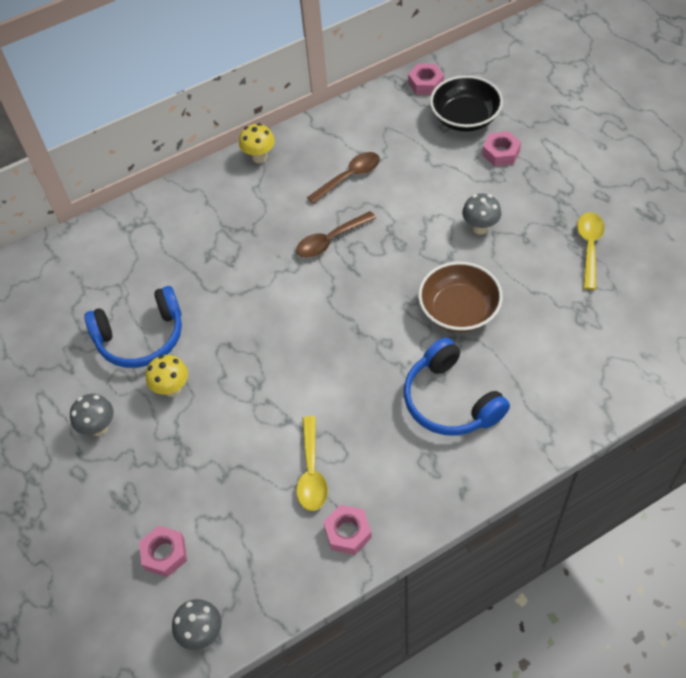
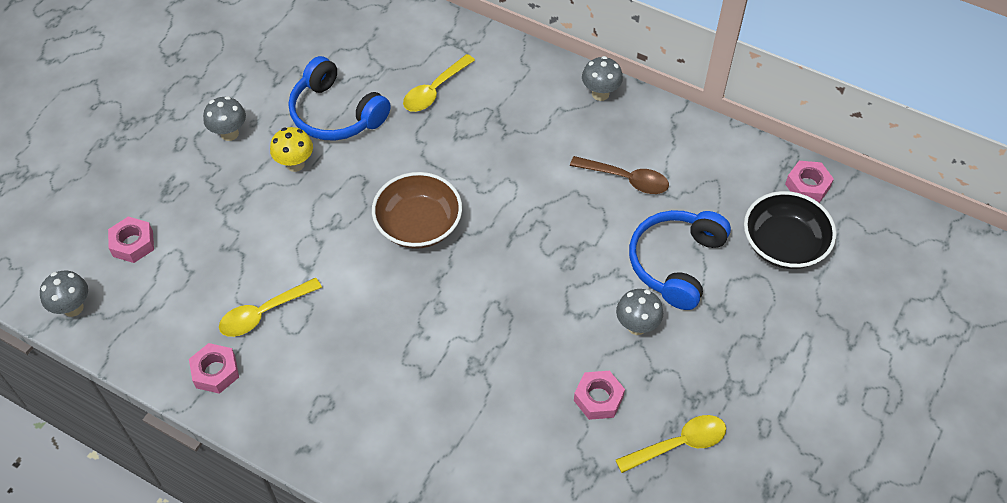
camera: 55 degrees right, 0 degrees up
yellow mushroom [239,123,275,163] -> grey mushroom [582,56,623,101]
brown spoon [296,211,376,258] -> none
blue headphones [404,338,510,436] -> blue headphones moved to [629,210,731,310]
brown bowl [418,262,503,332] -> brown bowl moved to [372,172,462,249]
pink nut [482,131,521,166] -> pink nut moved to [574,371,625,420]
none -> yellow spoon [403,54,475,112]

